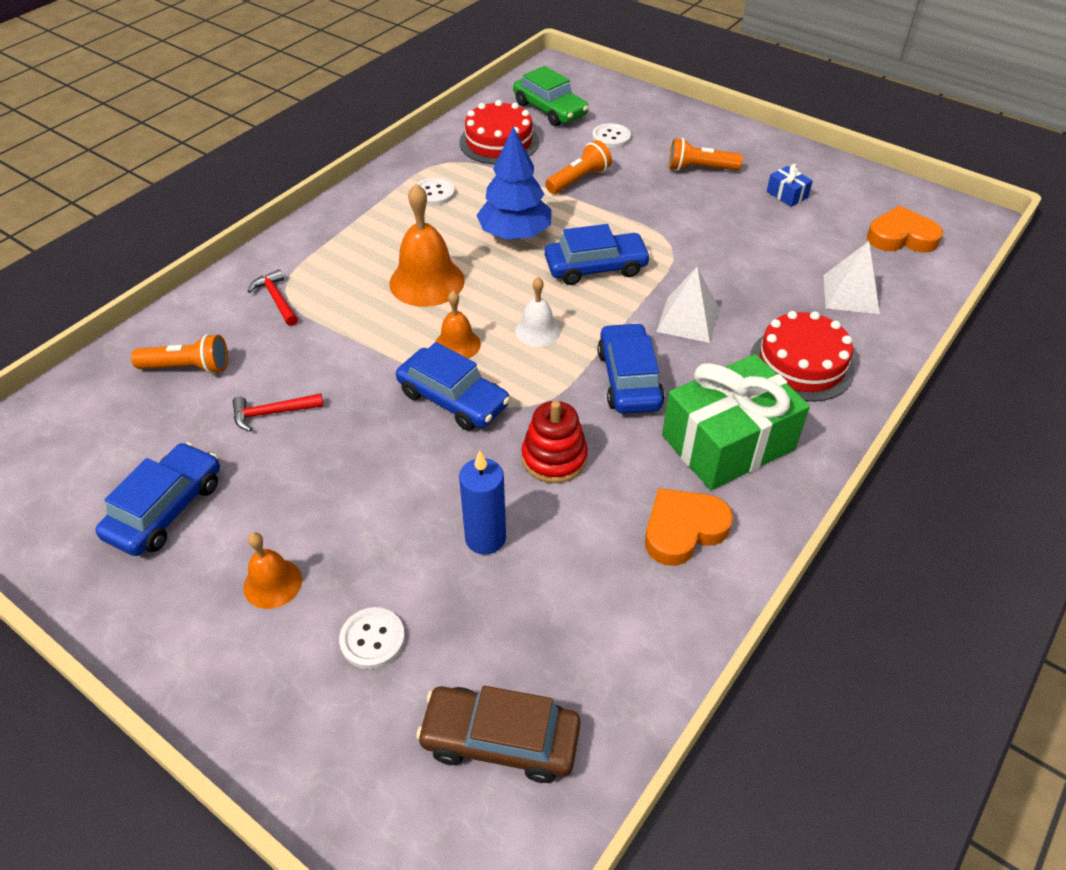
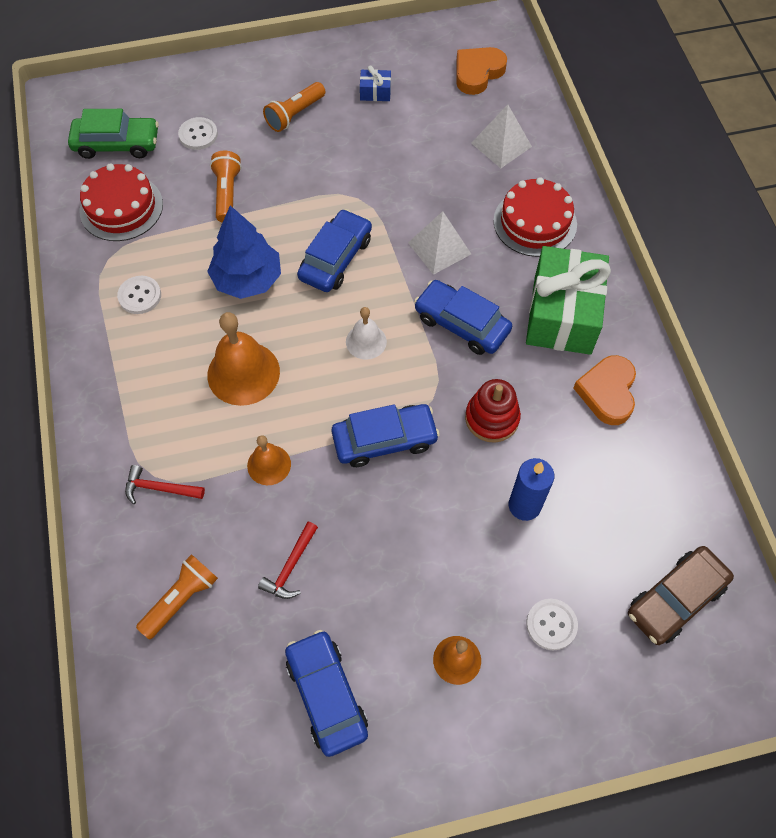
camera: 50 degrees left, 15 degrees up
orange bell [435,291,481,359] -> orange bell moved to [247,435,291,485]

